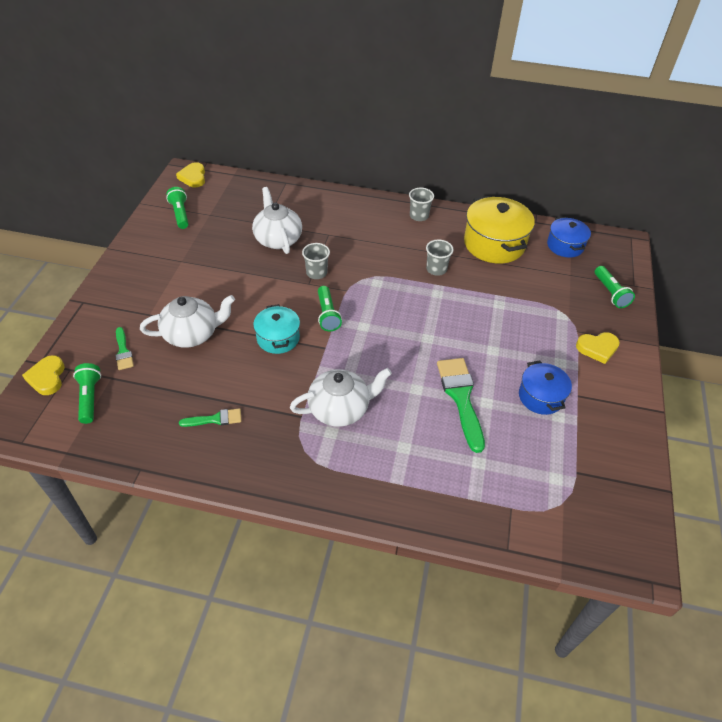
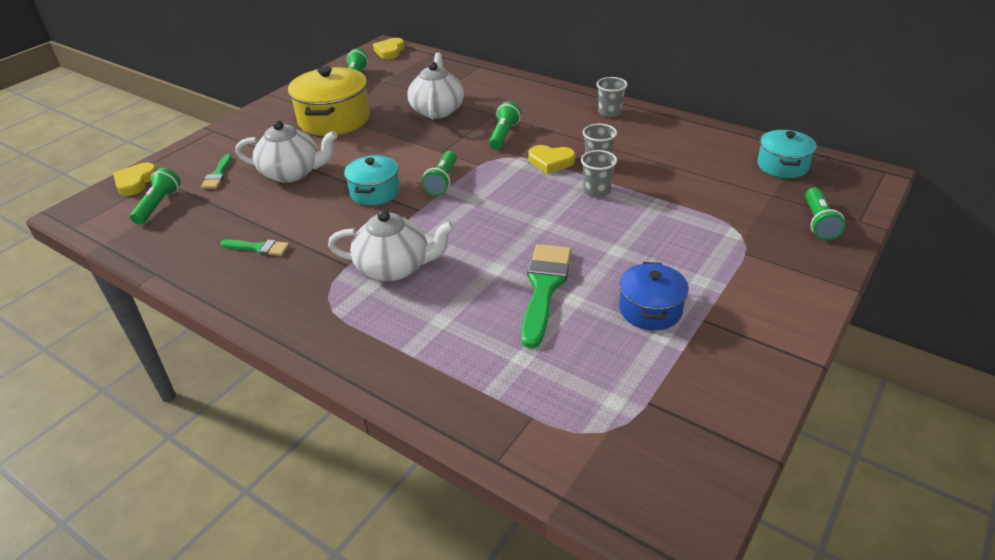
camera: 25 degrees right, 10 degrees down
grey cup [302,243,330,279] -> grey cup moved to [581,150,617,197]
yellow pot [464,196,535,264] -> yellow pot moved to [288,66,370,136]
blue pot [547,217,591,258] -> turquoise pot [758,130,817,178]
yellow heart [576,332,620,364] -> yellow heart moved to [529,145,575,174]
none -> green flashlight [489,102,521,150]

